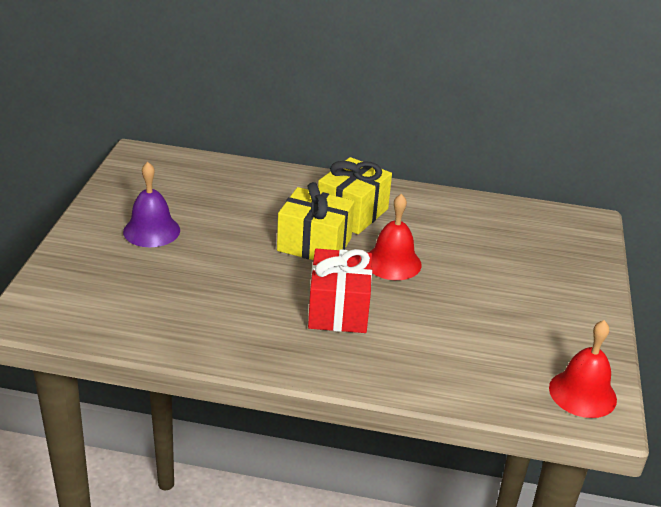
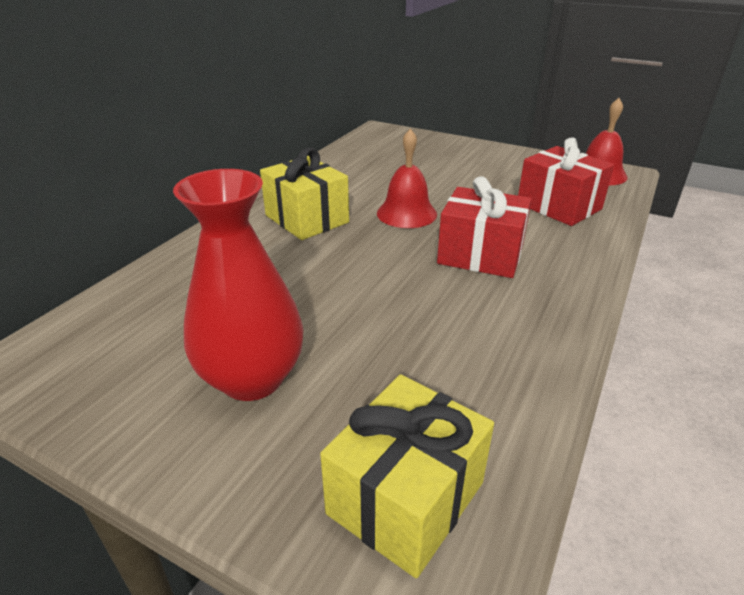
camera: 70 degrees left, 0 degrees up
purple bell [123,162,180,247] -> red vase [173,169,303,401]
yellow gift [277,182,355,260] -> yellow gift moved to [320,374,494,578]
none -> red gift [518,138,614,226]

